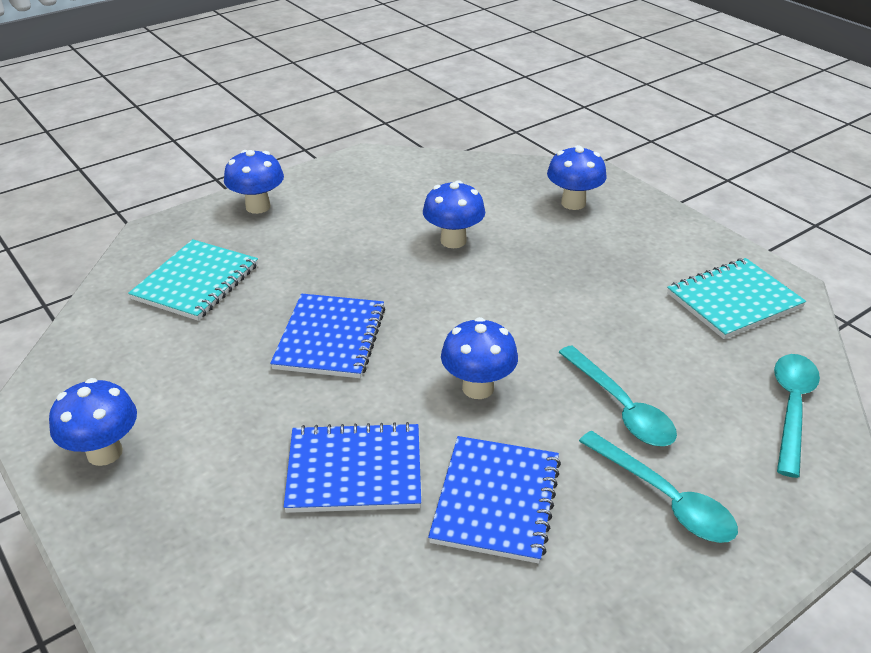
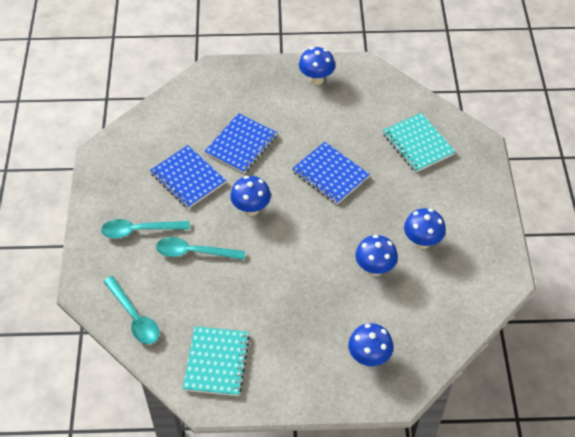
camera: 125 degrees right, 15 degrees up
blue mushroom [224,150,284,214] -> blue mushroom moved to [404,208,446,249]

